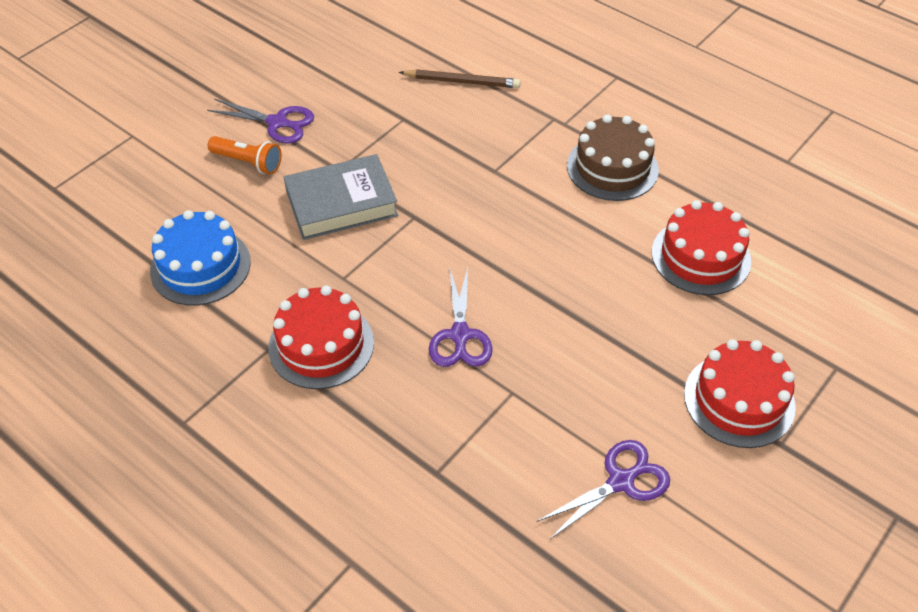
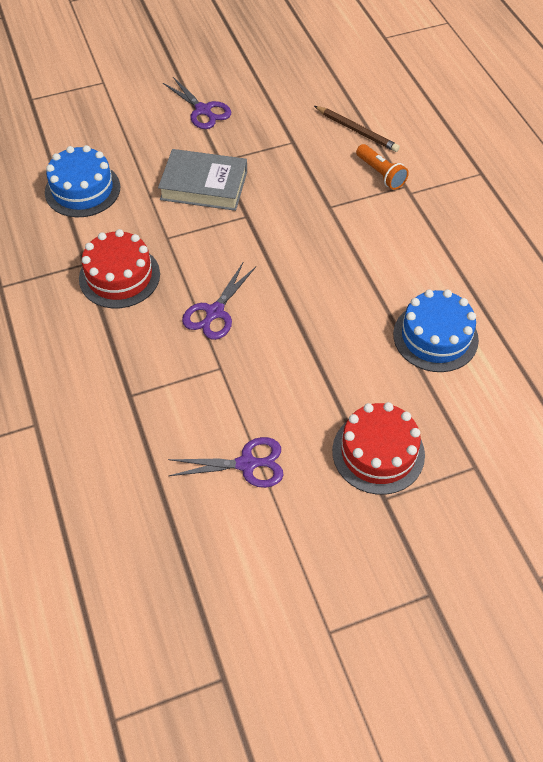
camera: 30 degrees right, 5 degrees up
orange flashlight [208,136,282,174] -> orange flashlight moved to [356,144,409,190]
brown cake [567,114,659,201] -> none
red cake [652,200,751,295] -> blue cake [393,289,479,372]

